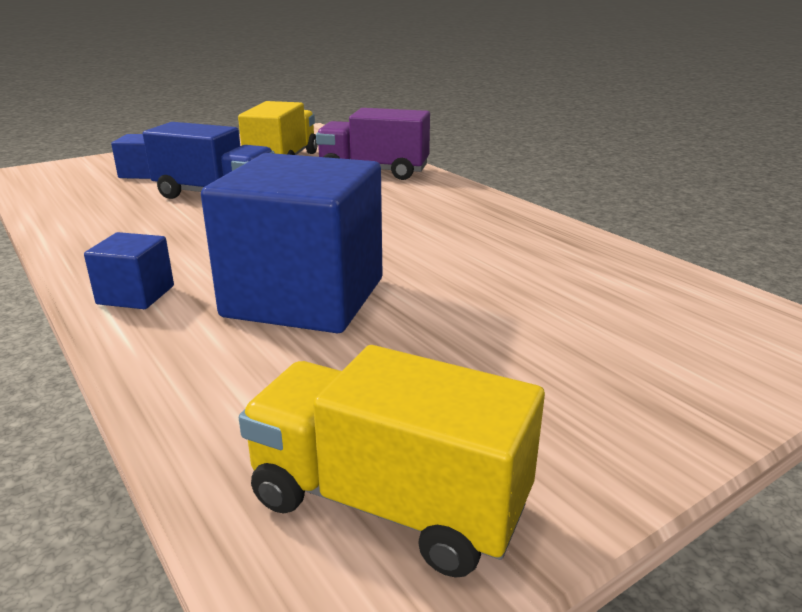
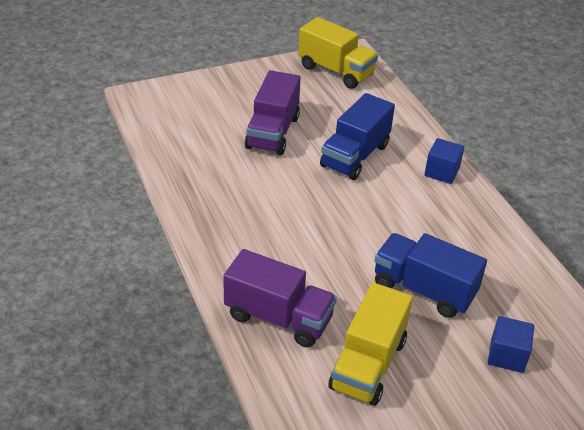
camera: 170 degrees left, 15 degrees up
blue cube [201,153,382,333] -> blue truck [320,93,395,180]
none -> purple truck [245,70,301,155]

